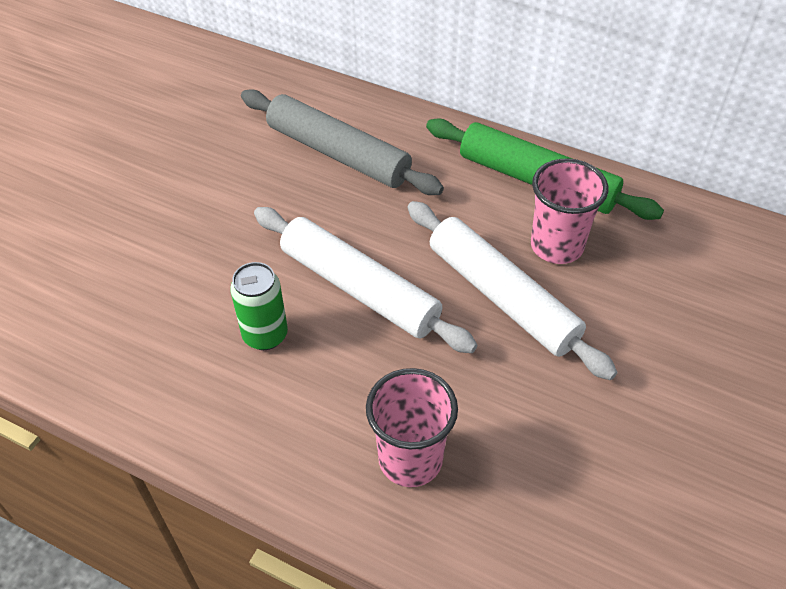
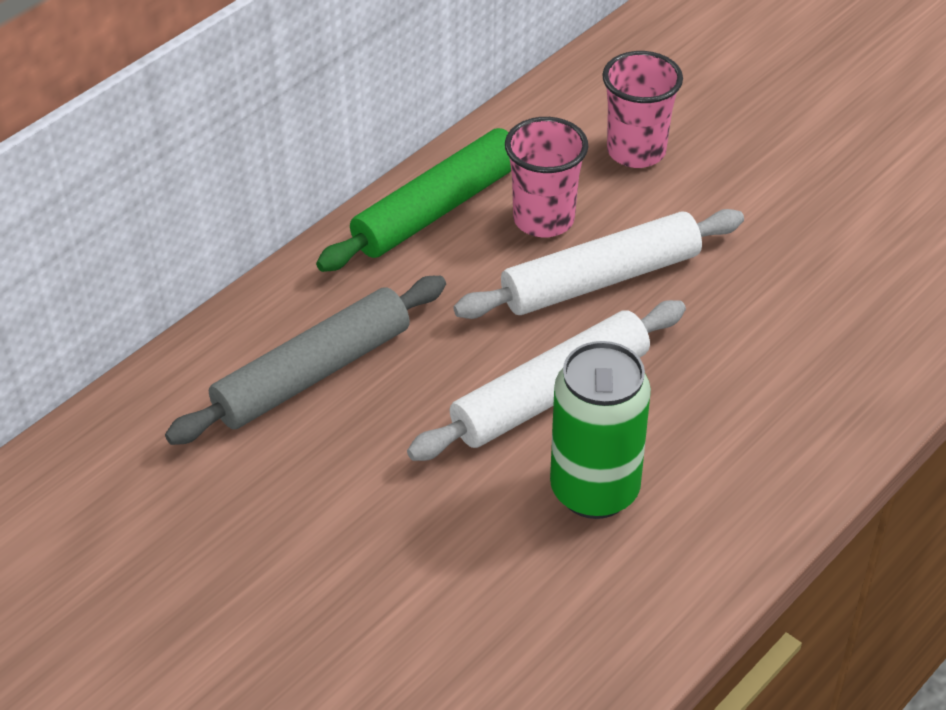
camera: 75 degrees left, 5 degrees down
green can [230,262,288,350] -> green can [550,341,651,519], size x1.60
pink cup [366,368,458,487] -> pink cup moved to [602,51,683,168]

